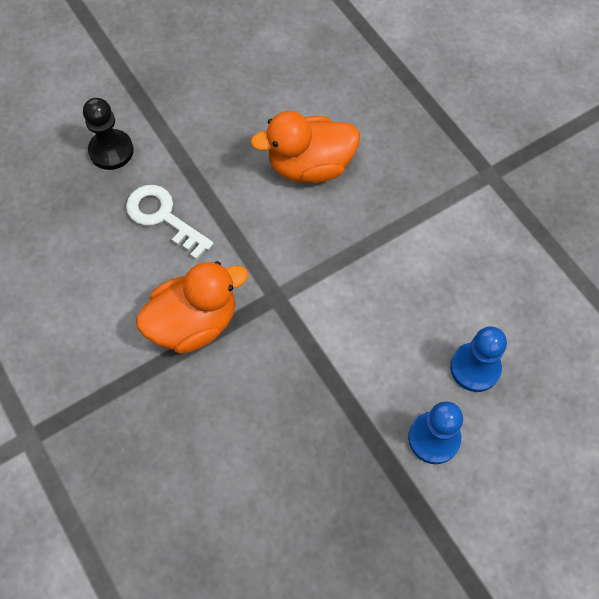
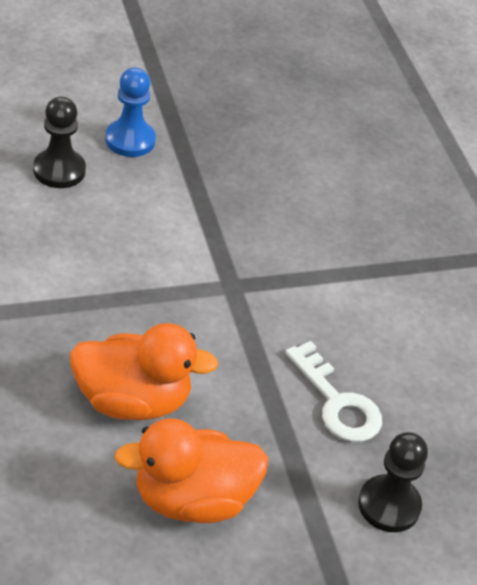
camera: 170 degrees left, 20 degrees down
orange duck [136,261,248,354] -> orange duck moved to [114,418,268,523]
blue pawn [450,326,507,392] -> black pawn [33,97,86,188]

